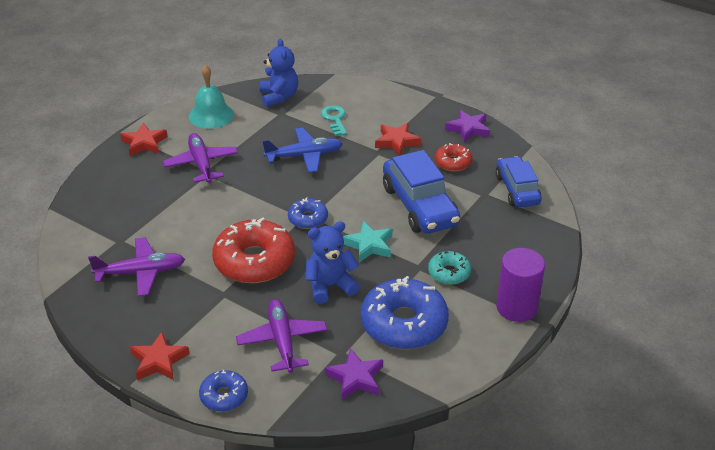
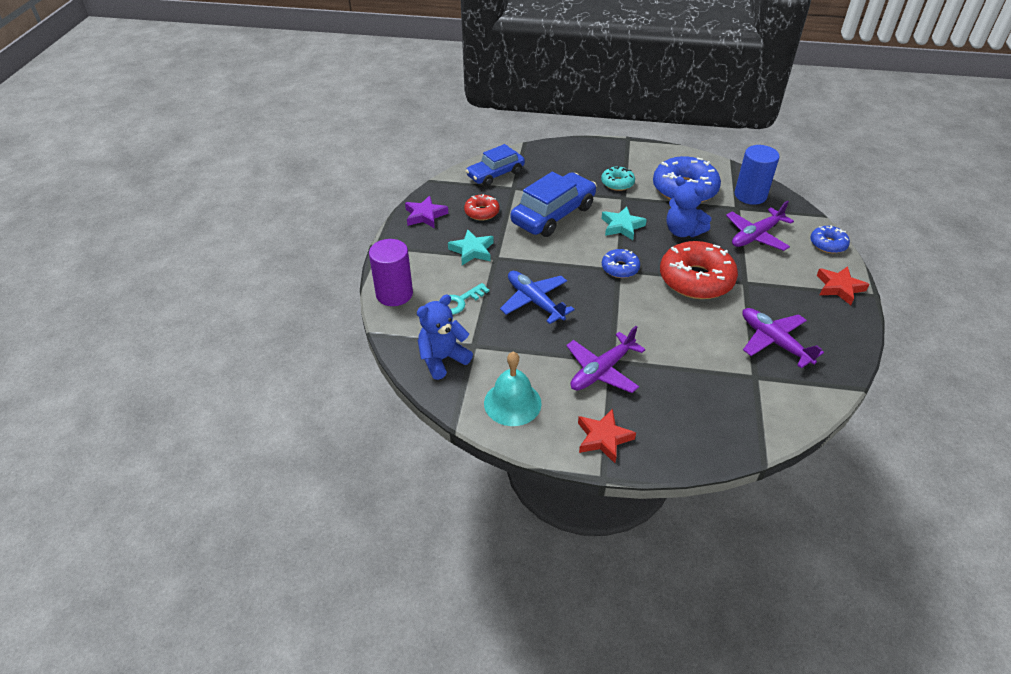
camera: 115 degrees left, 5 degrees up
purple star [325,348,383,400] -> blue cylinder [735,145,779,205]
red star [375,123,421,156] -> turquoise star [448,229,493,265]
purple cylinder [496,248,545,322] -> purple cylinder moved to [369,239,413,306]

